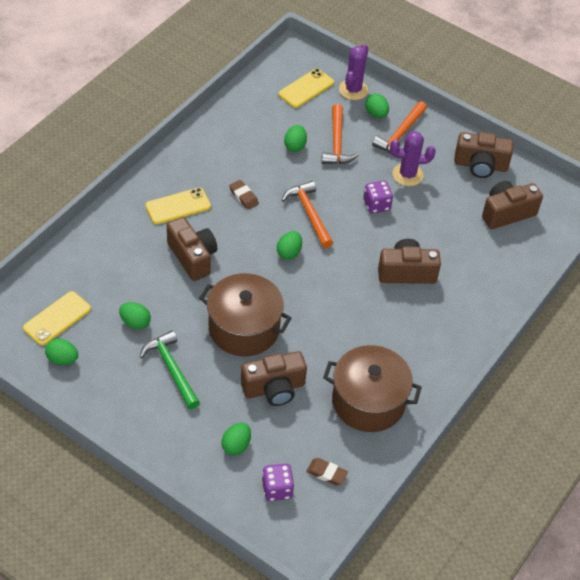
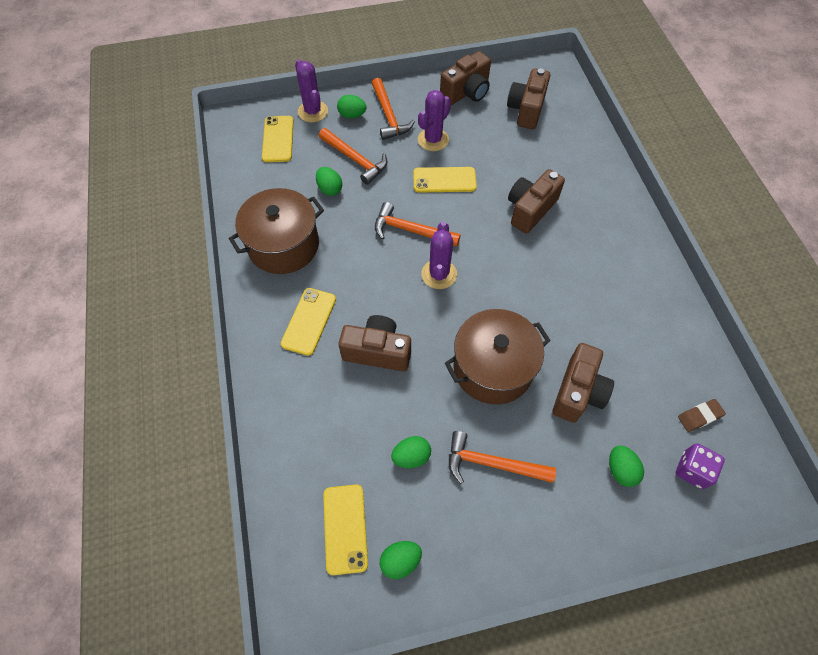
camera: 45 degrees left, 10 degrees up
green hammer [140,330,200,409] -> orange hammer [449,431,556,484]
brown eraser [229,180,259,210] -> none
green egg [277,231,302,260] -> purple cactus [421,222,457,289]
brown pot [323,345,422,432] -> brown pot moved to [228,188,324,274]
purple dice [363,181,393,214] -> yellow phone [413,167,477,193]

